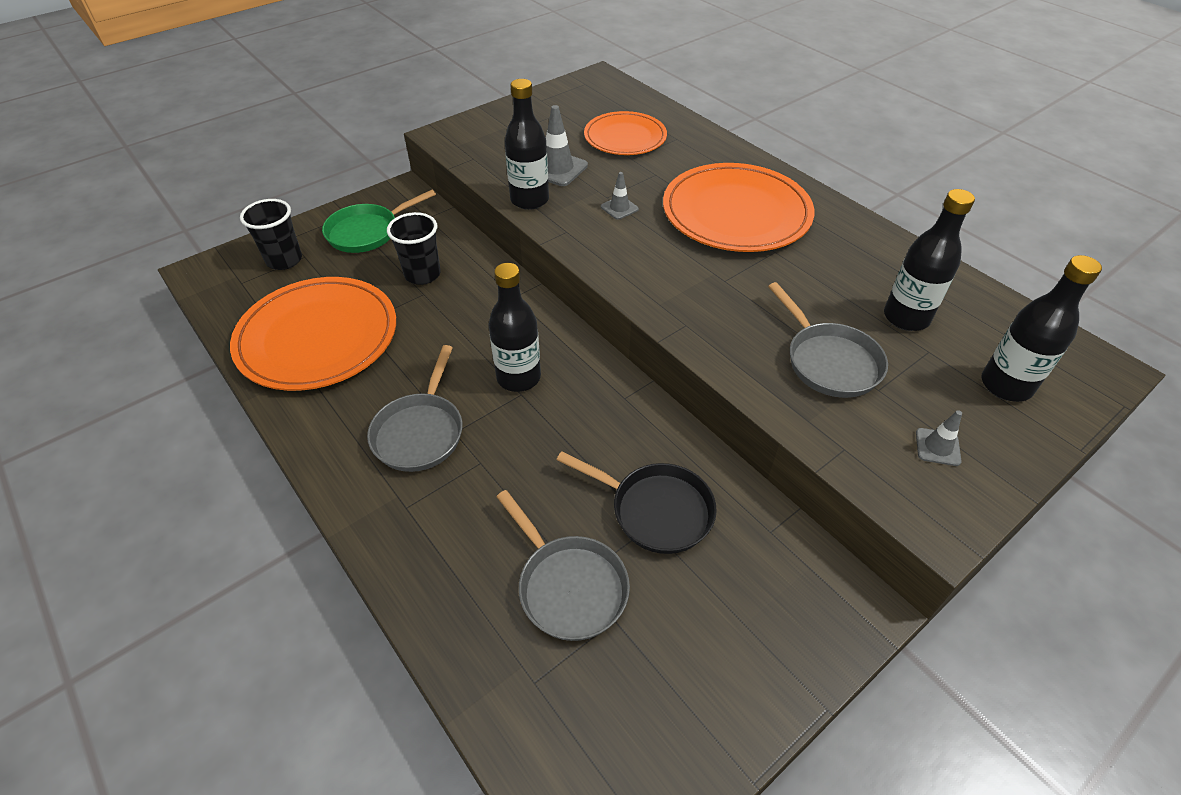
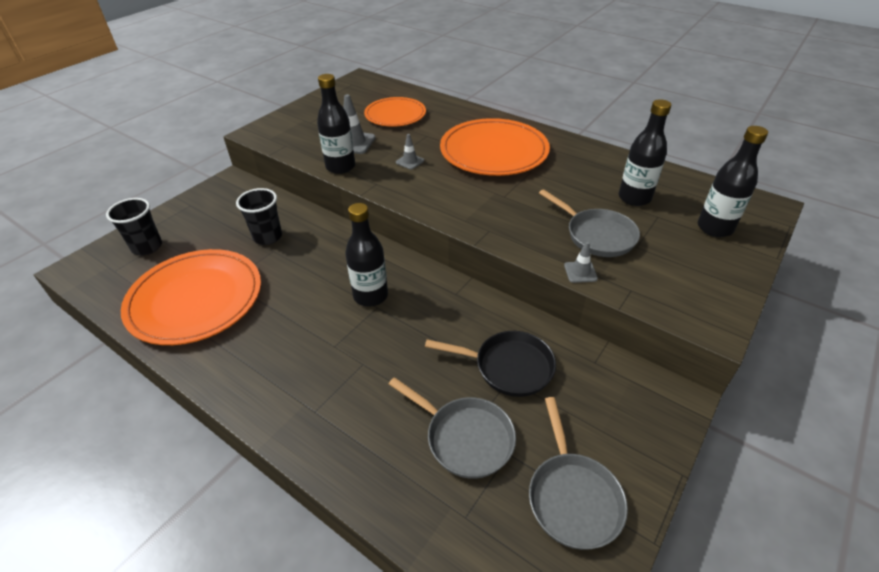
camera: 15 degrees left, 5 degrees down
green pan [322,190,436,253] -> none
grey pan [367,345,463,472] -> grey pan moved to [529,397,628,550]
grey traffic cone [916,410,962,466] -> grey traffic cone moved to [564,241,598,283]

